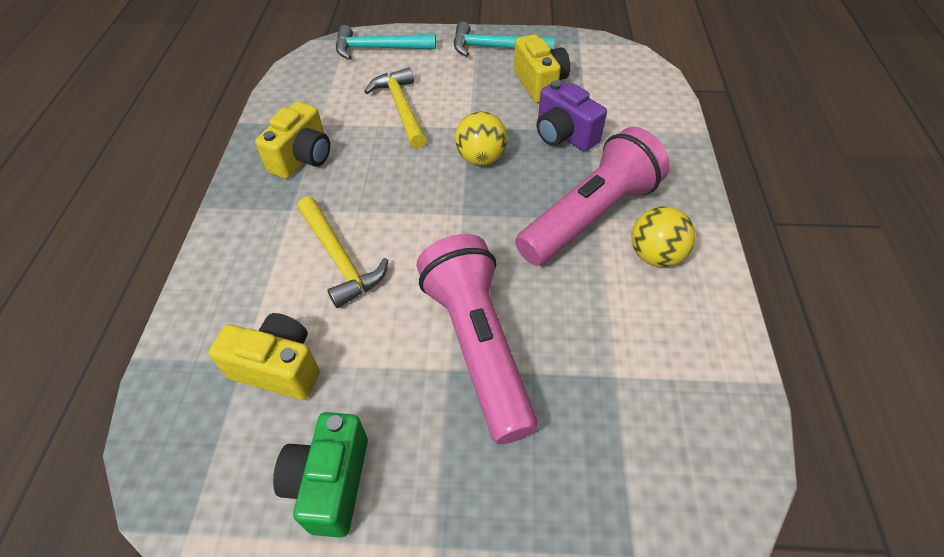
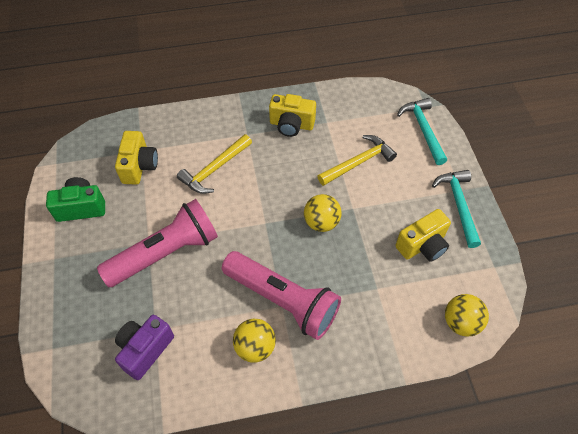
camera: 75 degrees right, 5 degrees up
purple camera [537,80,607,152] -> purple camera moved to [115,315,174,380]
none -> yellow ball [445,294,489,336]

